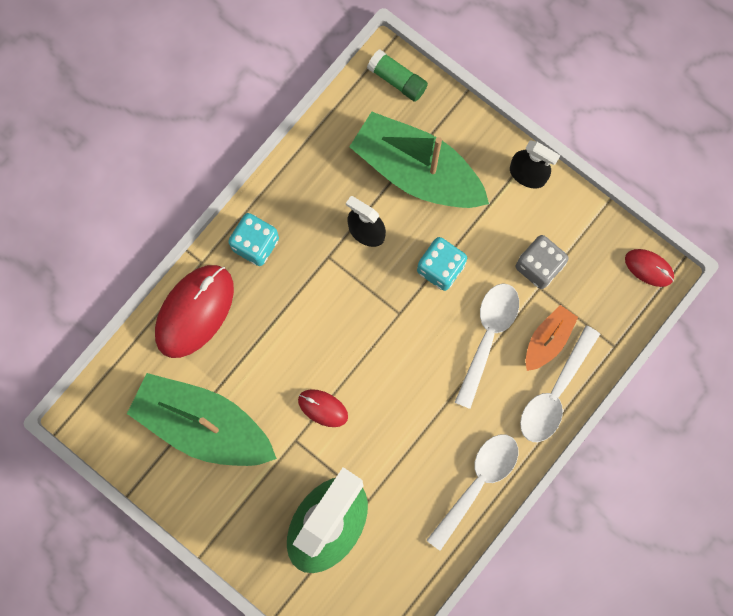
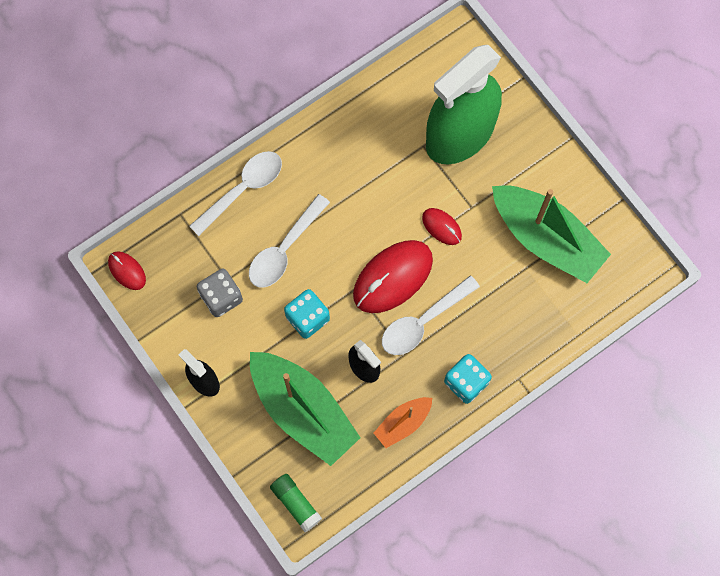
camera: 165 degrees left, 5 degrees down
red mouse [155,265,234,358] -> red mouse moved to [353,240,433,313]
white spoon [426,434,518,551] -> white spoon moved to [382,275,480,355]
orange boat [526,305,578,371] -> orange boat moved to [374,397,432,448]

